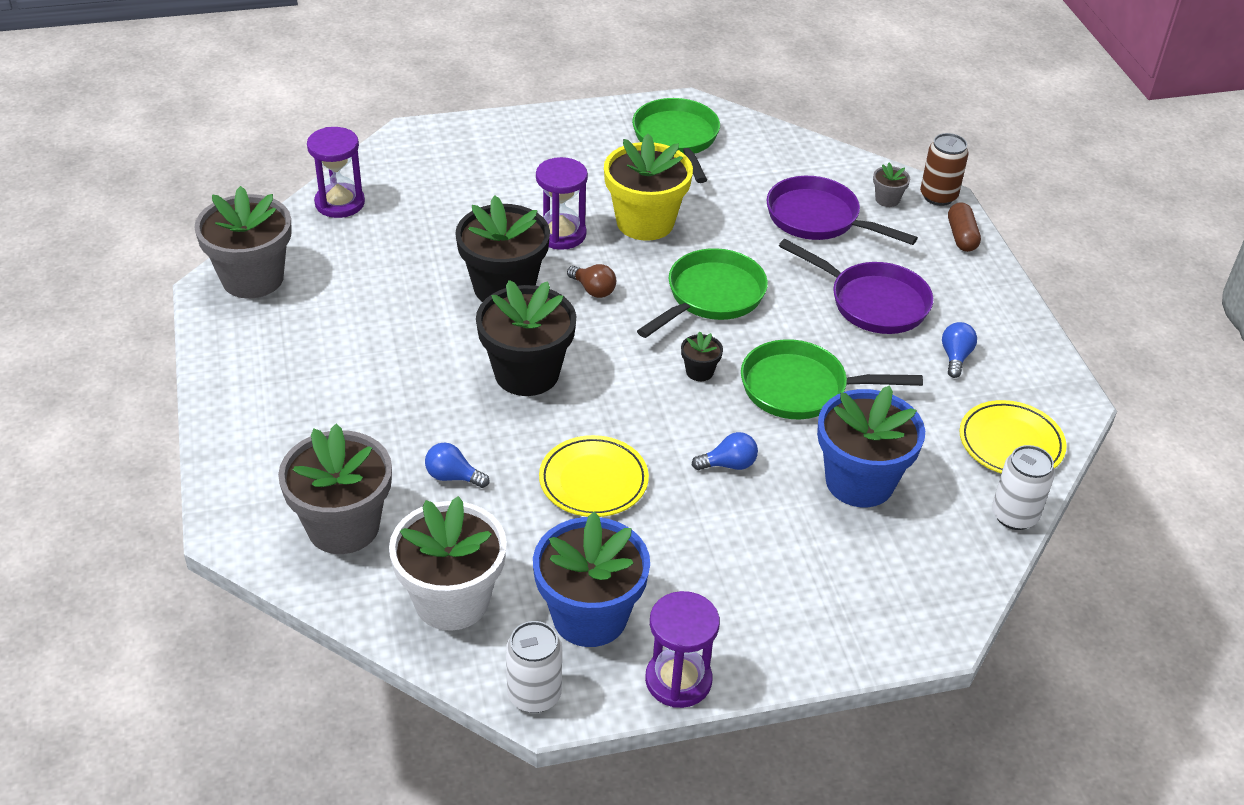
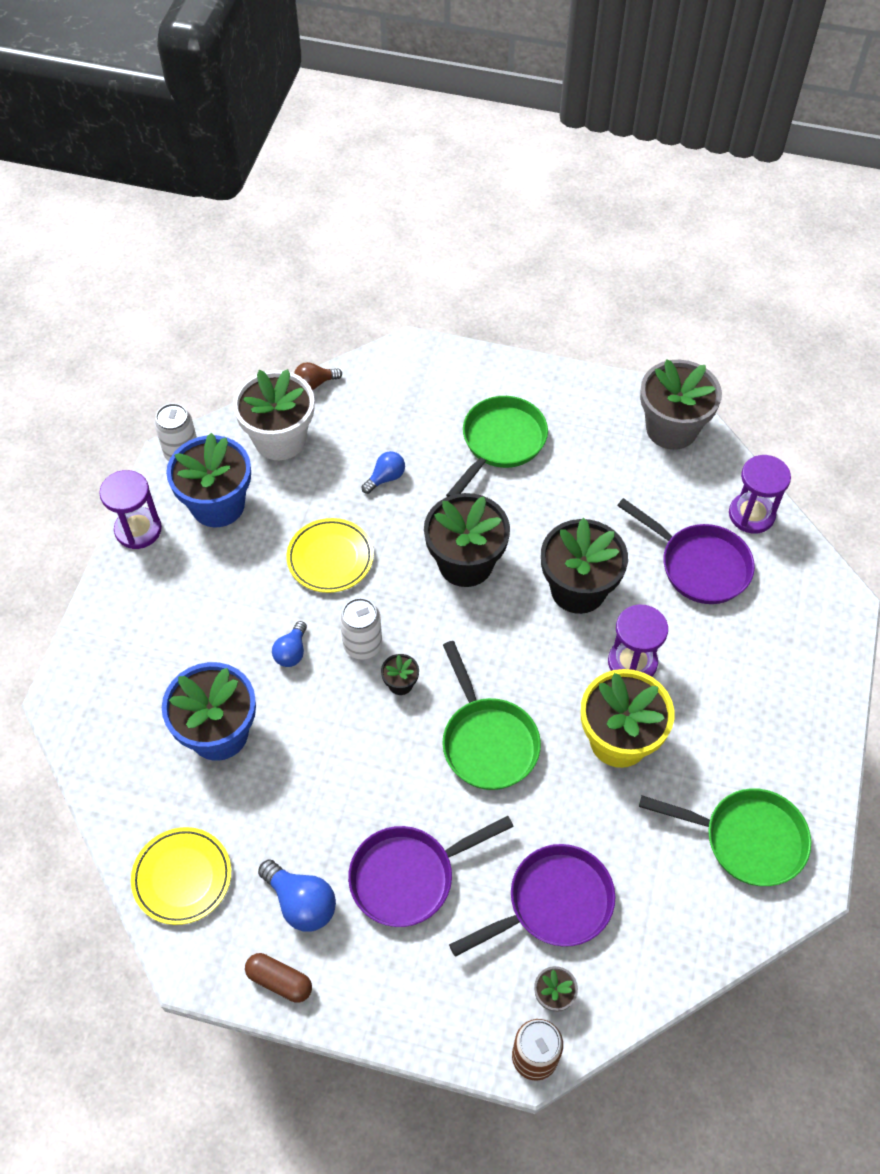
camera: 120 degrees right, 15 degrees up
grey flower pot [278,424,392,554] -> none
brown light bulb [567,264,616,298] -> brown light bulb moved to [294,362,342,390]
green pan [741,339,923,419] -> green pan moved to [446,396,548,497]
blue light bulb [942,322,977,378] -> blue light bulb [258,860,336,932], size x1.54
brown capsule [948,202,981,252] -> brown capsule moved to [245,953,312,1003]
white can [992,445,1055,530] -> white can moved to [340,598,382,660]
none -> purple pan [617,498,755,604]

